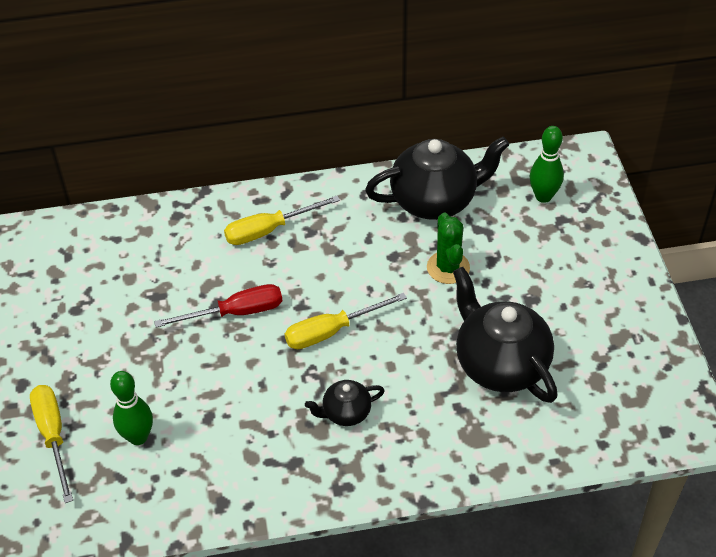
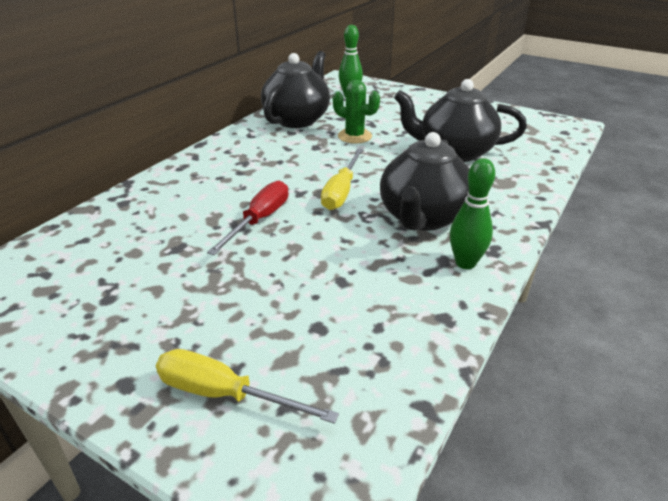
camera: 50 degrees left, 15 degrees down
green bowling pin [110,371,153,445] -> green bowling pin moved to [450,158,495,269]
yellow screwdriver [224,196,340,245] -> none
black teapot [305,380,385,426] -> black teapot [380,132,469,231], size x2.01

